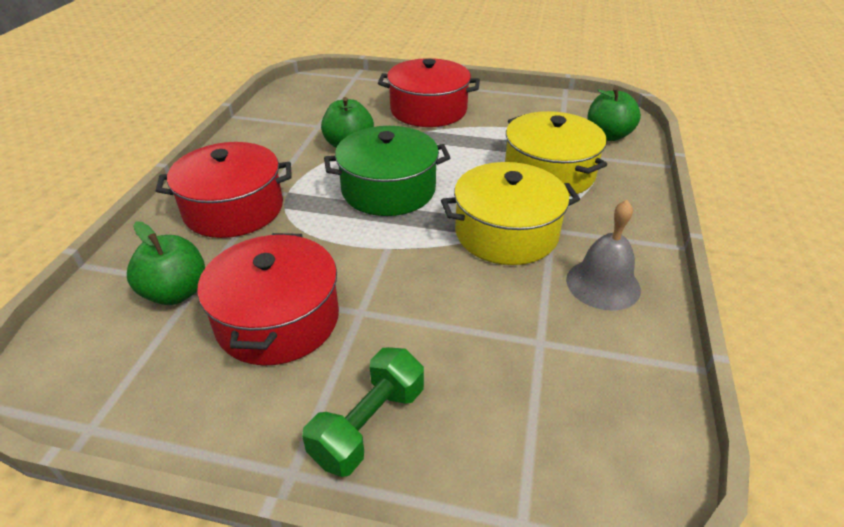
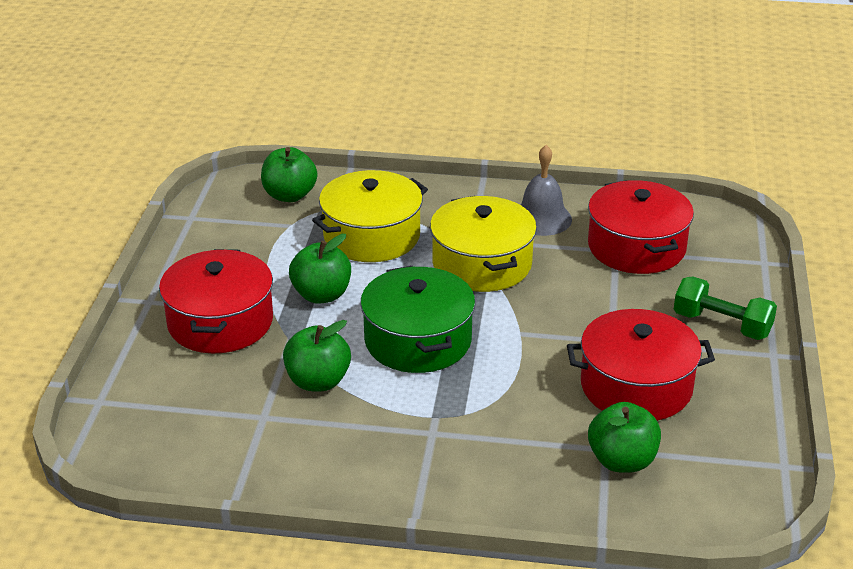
camera: 95 degrees left, 5 degrees down
red pot [156,142,292,238] -> red pot moved to [588,180,694,274]
none -> green apple [289,234,351,304]

